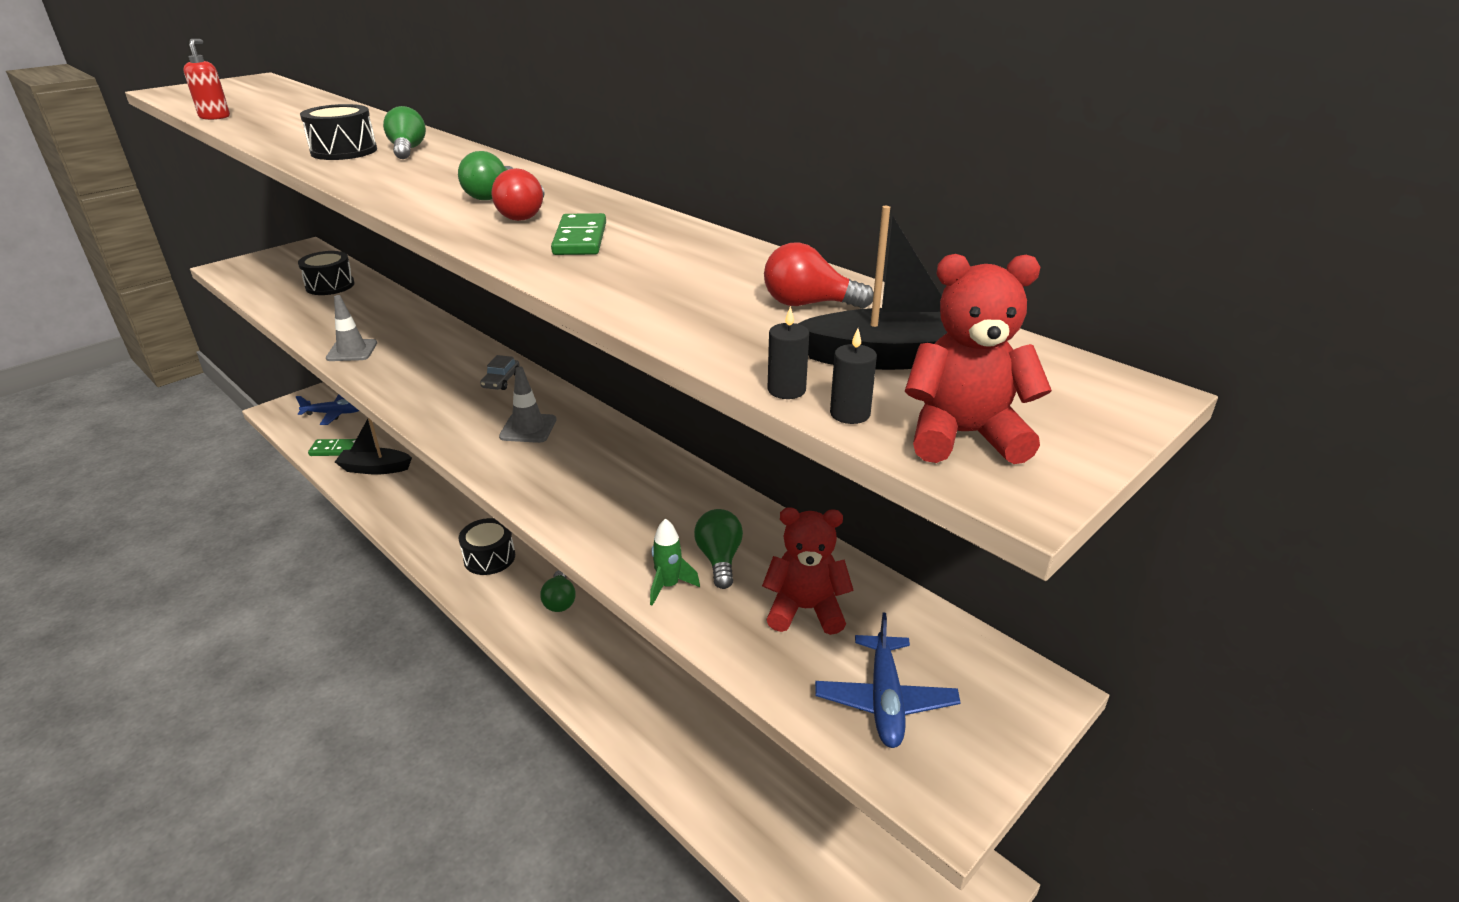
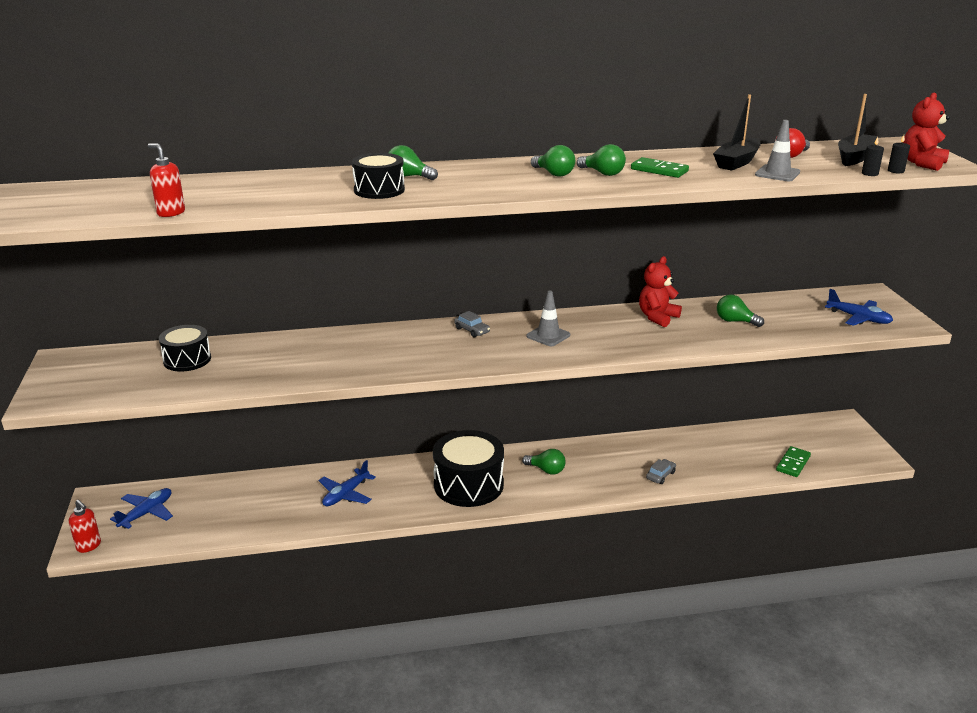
camera: 55 degrees left, 5 degrees down
green domino [308,439,356,456] -> green domino moved to [776,446,811,477]
grey traffic cone [326,295,377,361] -> grey traffic cone moved to [755,120,800,181]
black boat [335,418,412,475] -> black boat moved to [713,94,761,171]
black drum [458,518,515,575] -> black drum [433,430,504,507], size x1.70
red light bulb [491,168,545,221] -> green light bulb [577,144,626,176]
green rocket [650,518,700,606] -> none
red teddy bear [762,507,854,635] -> red teddy bear moved to [639,256,682,327]
none -> red soap dispenser [69,500,101,553]
none -> blue plane [319,460,376,506]
none -> grey car [646,459,676,484]

